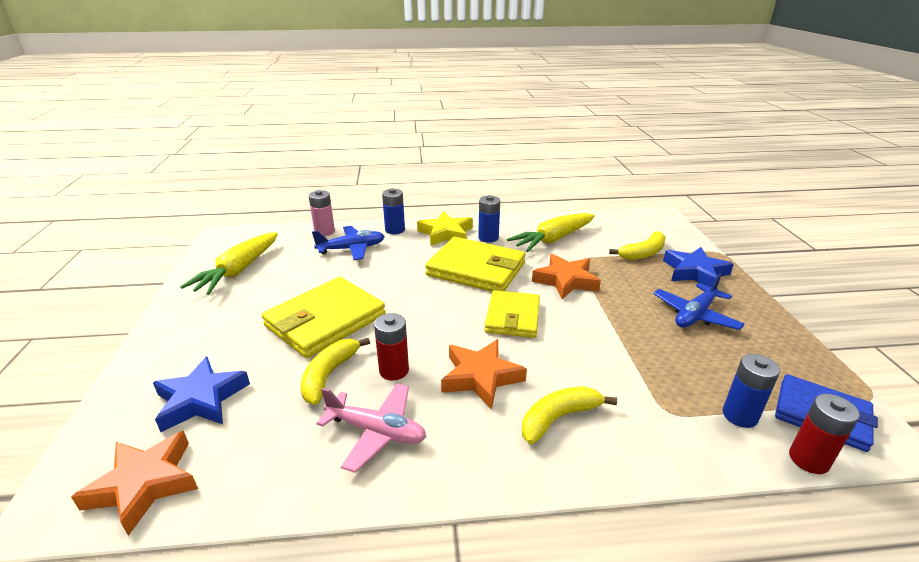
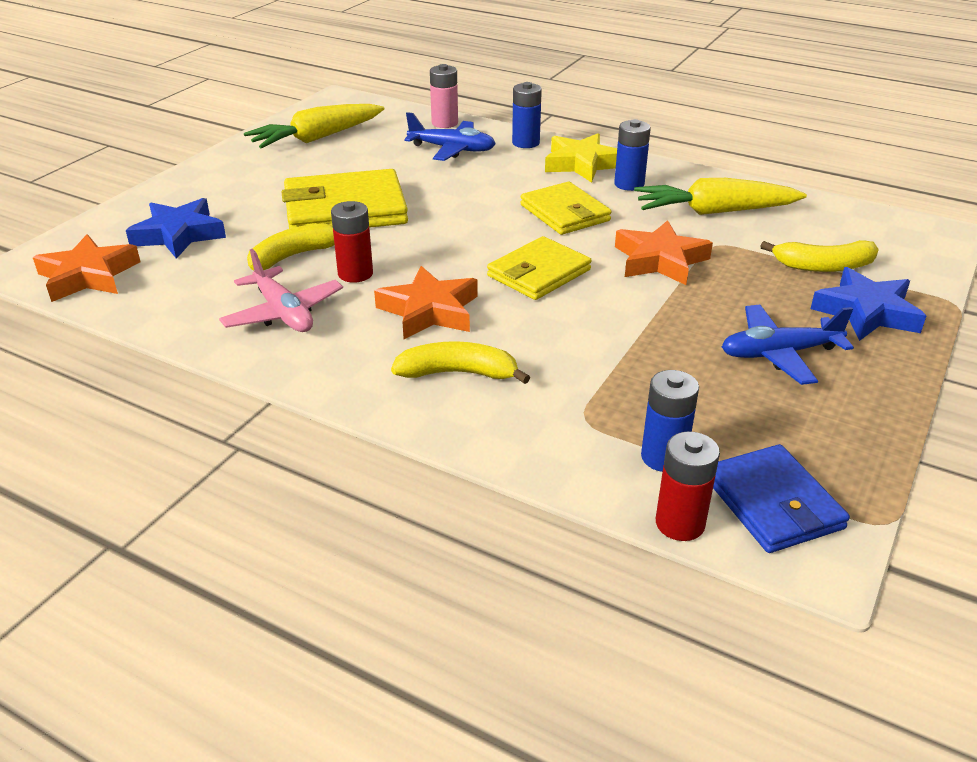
camera: 35 degrees right, 5 degrees up
yellow wallet [425,237,526,292] -> yellow wallet [520,182,612,235], size x0.66

